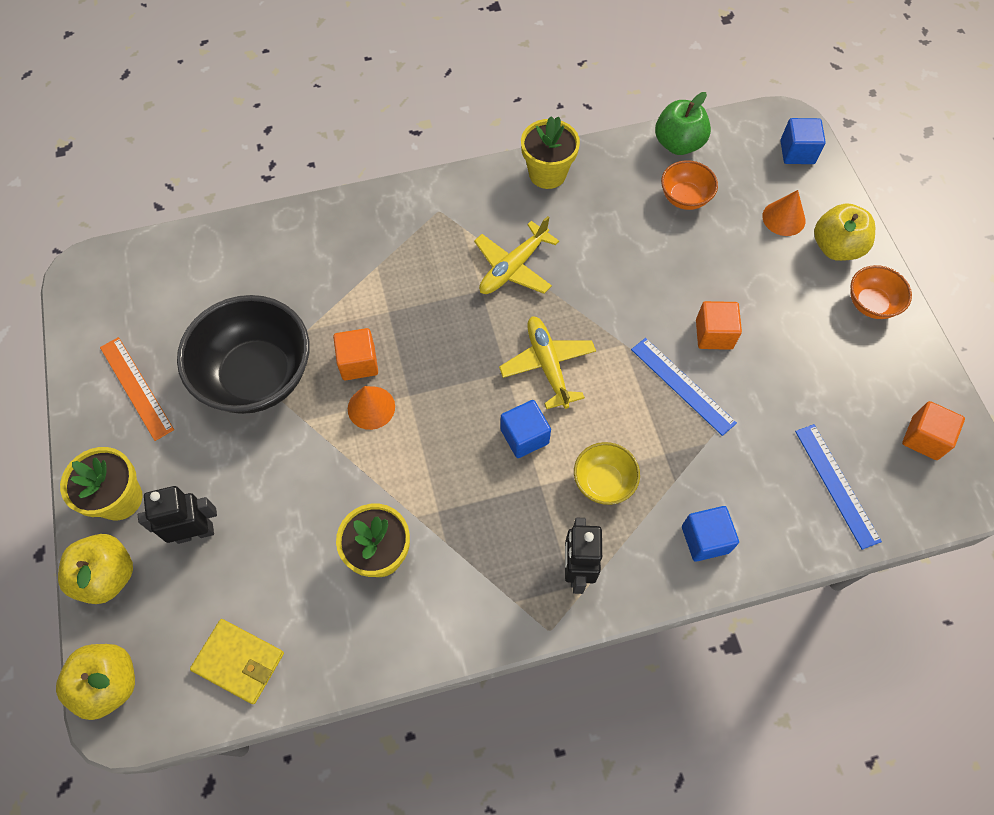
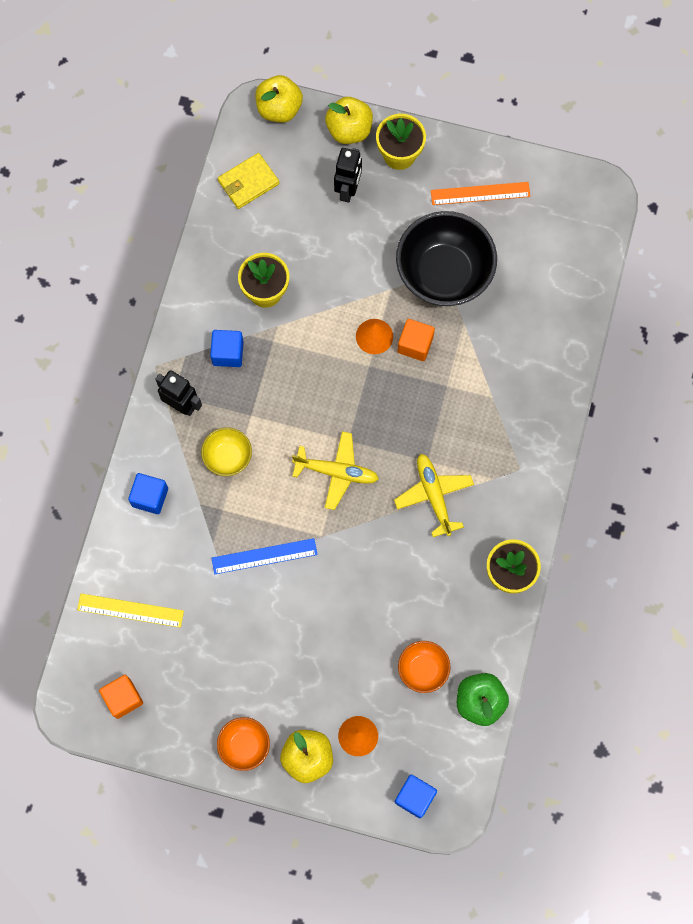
camera: 120 degrees right, 10 degrees up
blue cube [501,400,551,458] -> blue cube moved to [210,330,244,367]
orange cube [696,301,742,350] -> none
blue ruler [795,424,882,550] -> yellow ruler [77,593,184,628]

